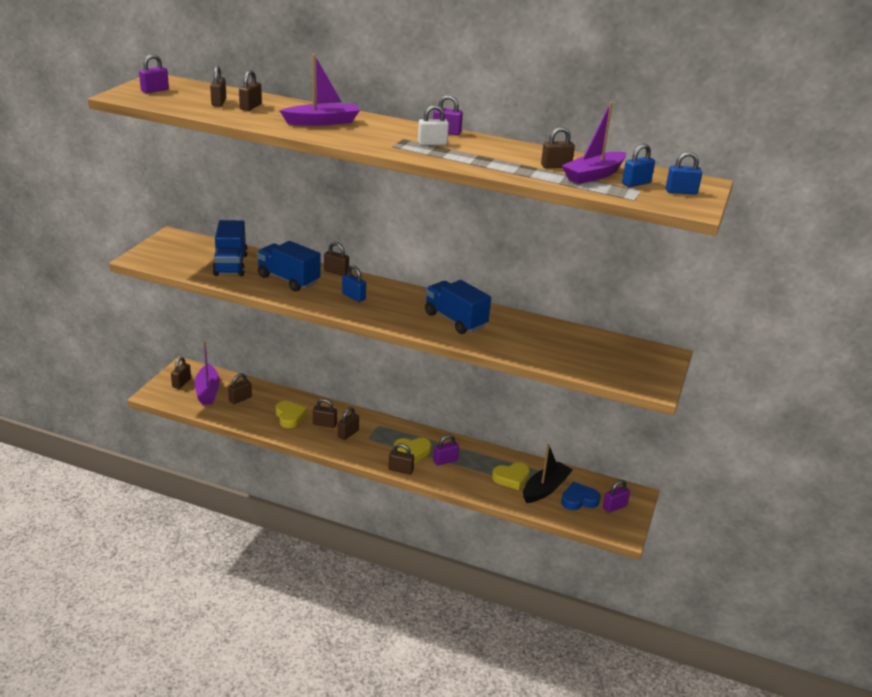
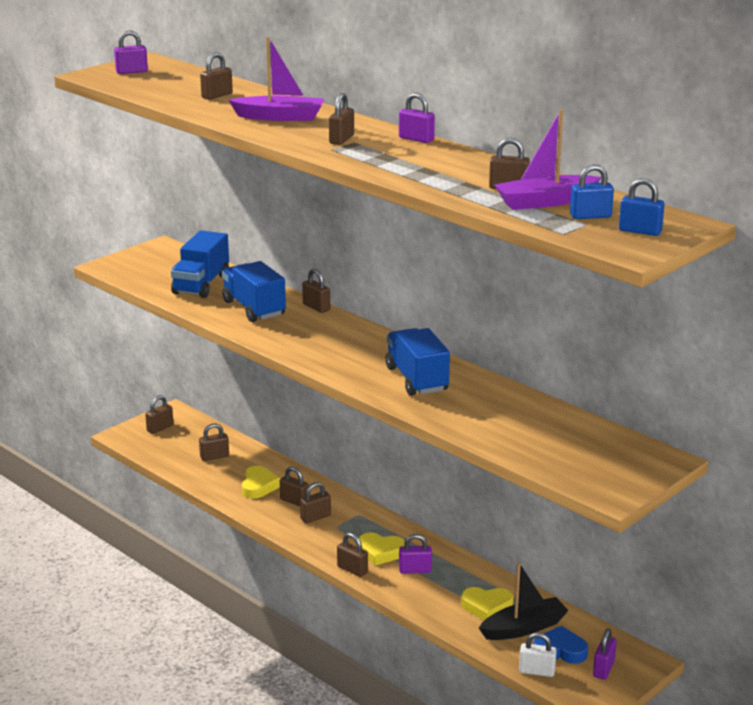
camera: 25 degrees right, 5 degrees down
purple boat [195,342,220,405] -> none
brown padlock [210,66,226,106] -> brown padlock moved to [329,93,354,145]
blue padlock [342,265,366,302] -> none
white padlock [418,105,449,145] -> white padlock moved to [519,633,557,677]
purple padlock [603,480,630,513] -> purple padlock turned 60 degrees counterclockwise [593,628,617,680]

